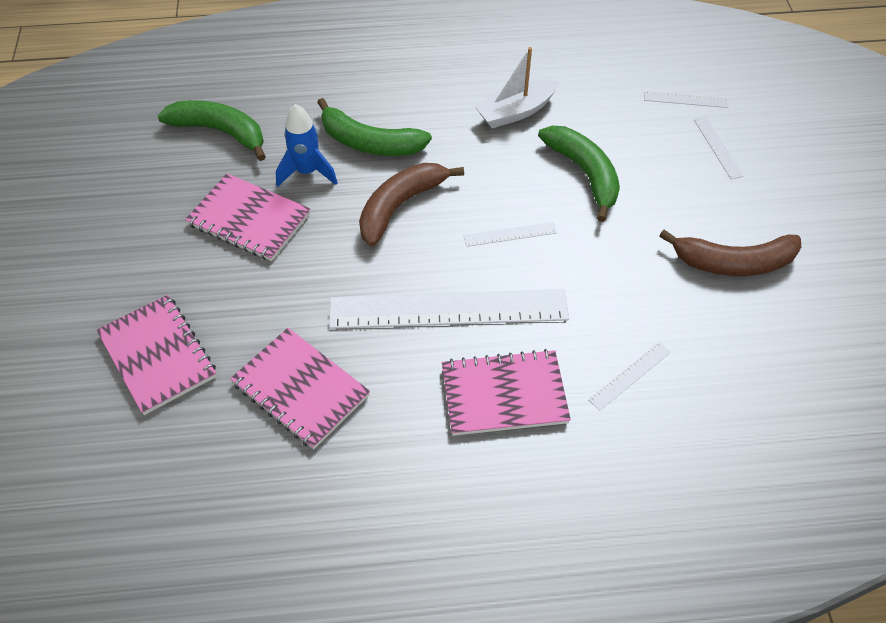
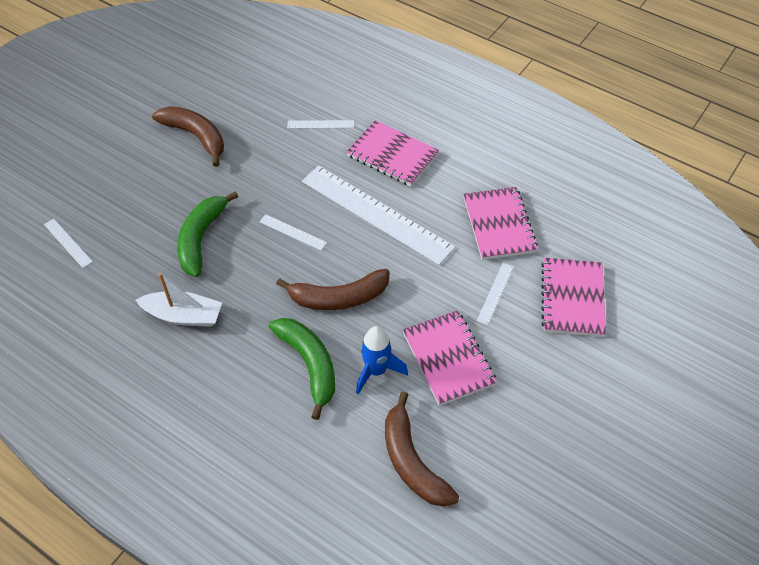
camera: 140 degrees left, 0 degrees up
green banana [157,100,266,161] -> brown banana [385,392,459,507]
white ruler [693,116,744,179] -> white ruler moved to [477,263,514,325]

